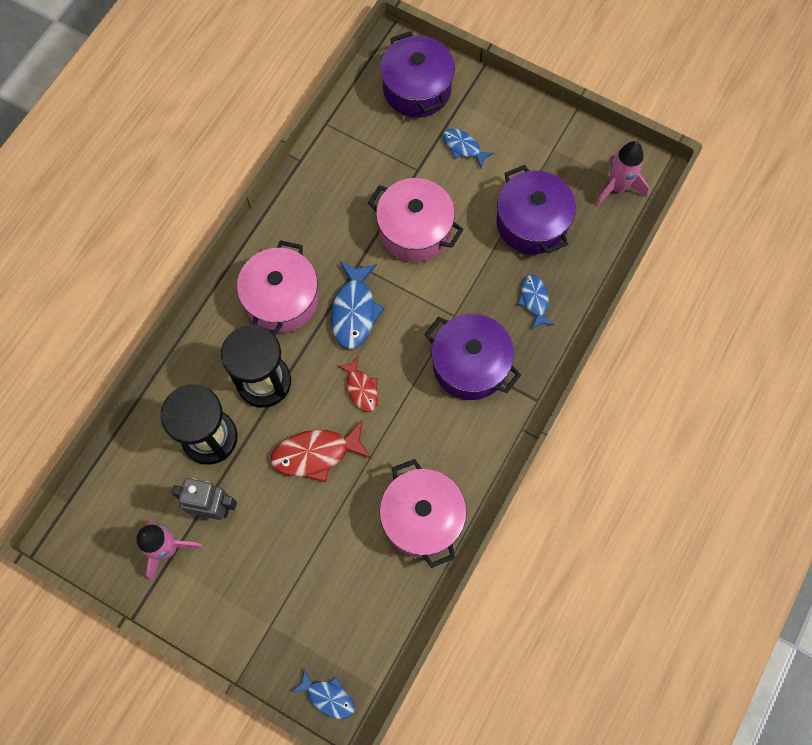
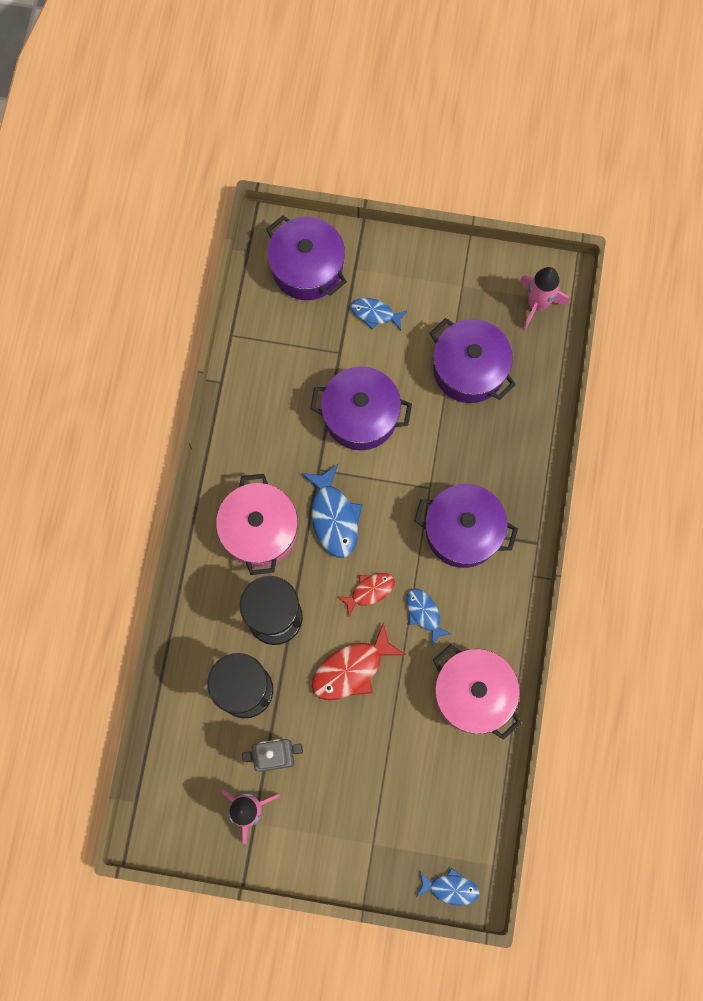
camera: 20 degrees left, 5 degrees up
red fish [337,356,378,412] -> red fish turned 75 degrees counterclockwise [337,573,395,616]
pink pot [368,178,464,262] -> purple pot [310,366,412,450]
blue fish [518,275,554,329] -> blue fish moved to [406,588,452,645]

